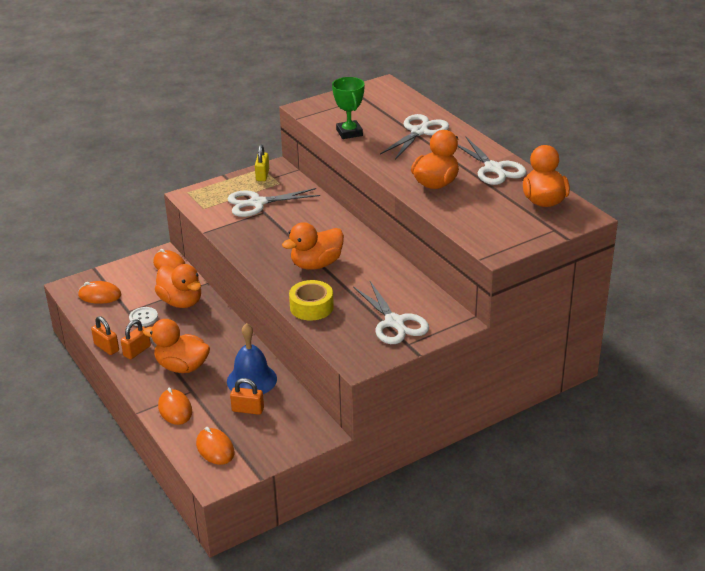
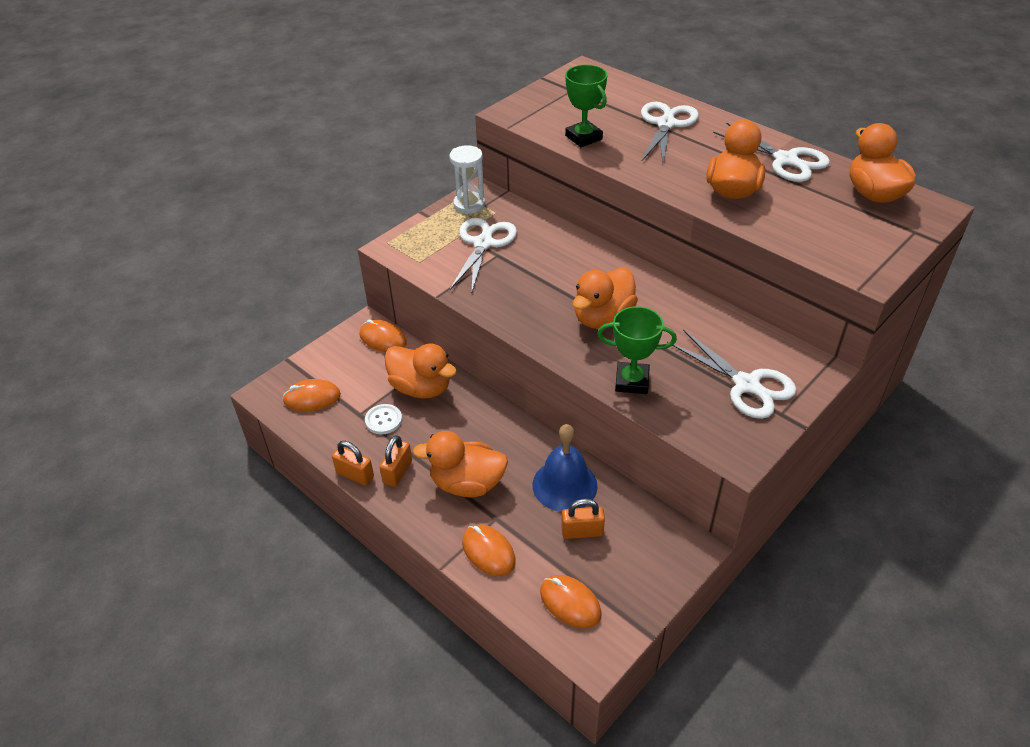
camera: 15 degrees left, 10 degrees up
white scissors [227,188,320,217] -> white scissors turned 135 degrees clockwise [450,218,517,294]
yellow padlock [255,145,269,181] -> white hourglass [449,145,485,214]
yellow tape [289,280,334,321] -> green trophy [597,306,677,394]

